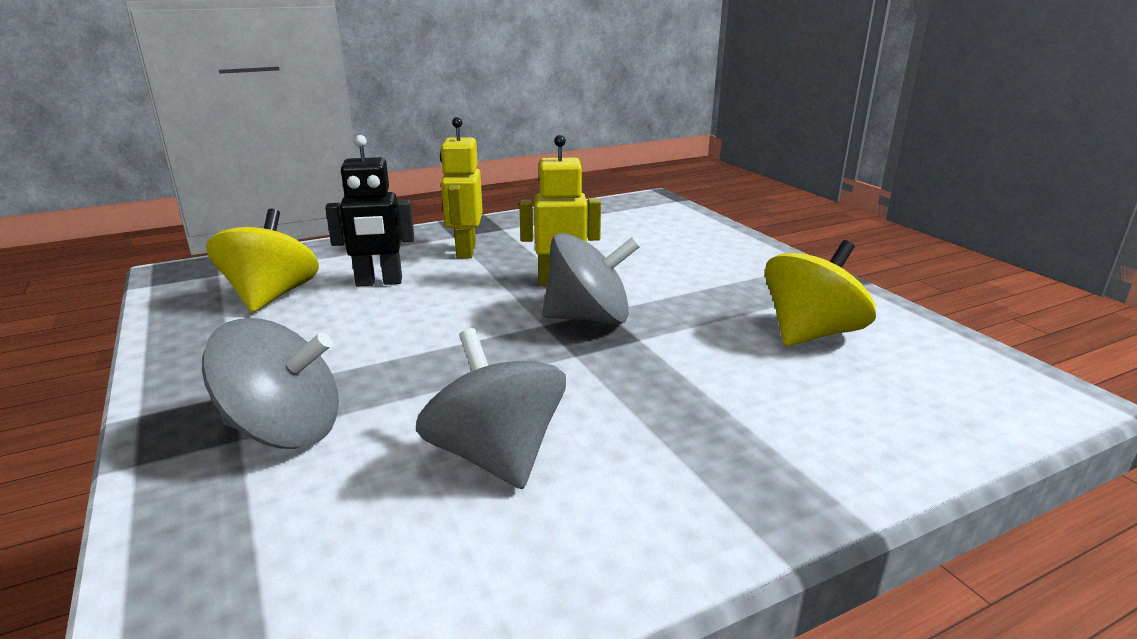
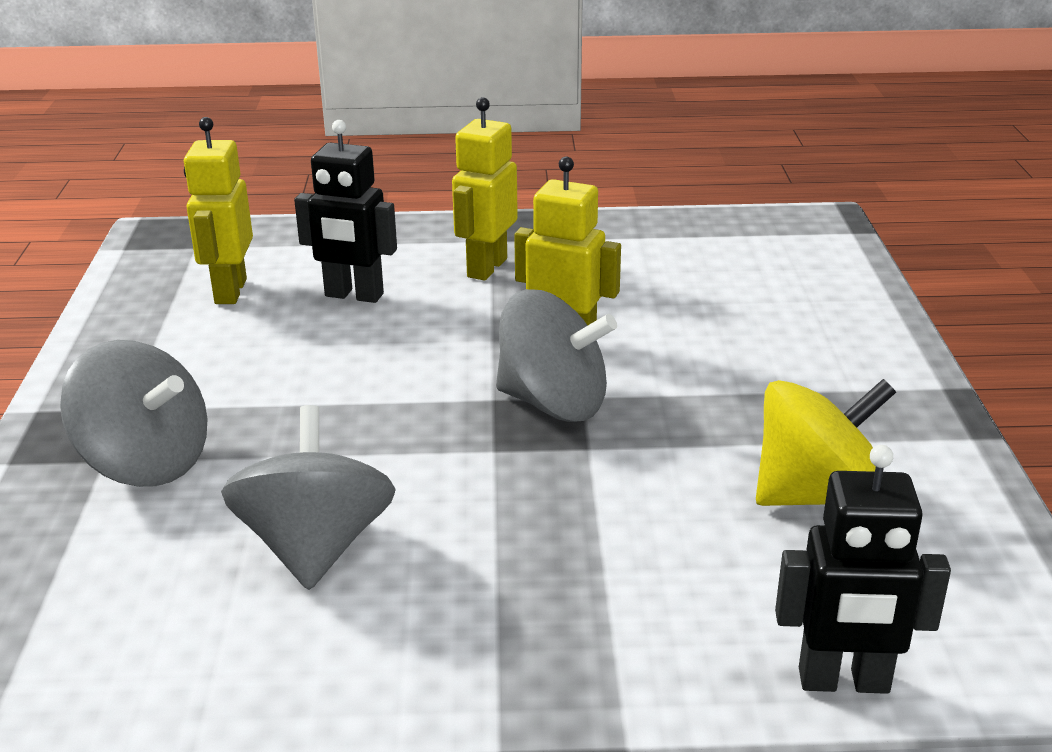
camera: 25 degrees right, 5 degrees up
yellow spinning top [206,209,319,312] -> yellow robot [184,117,253,304]
none -> black robot [775,445,951,694]

